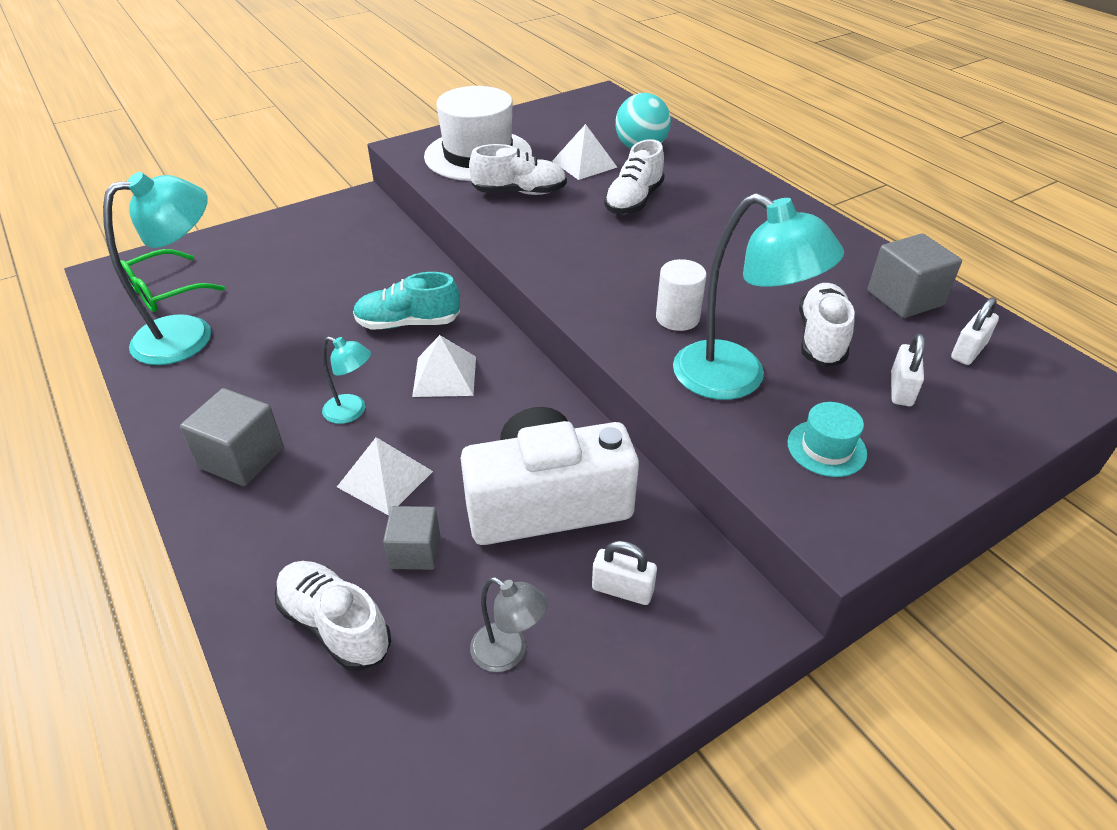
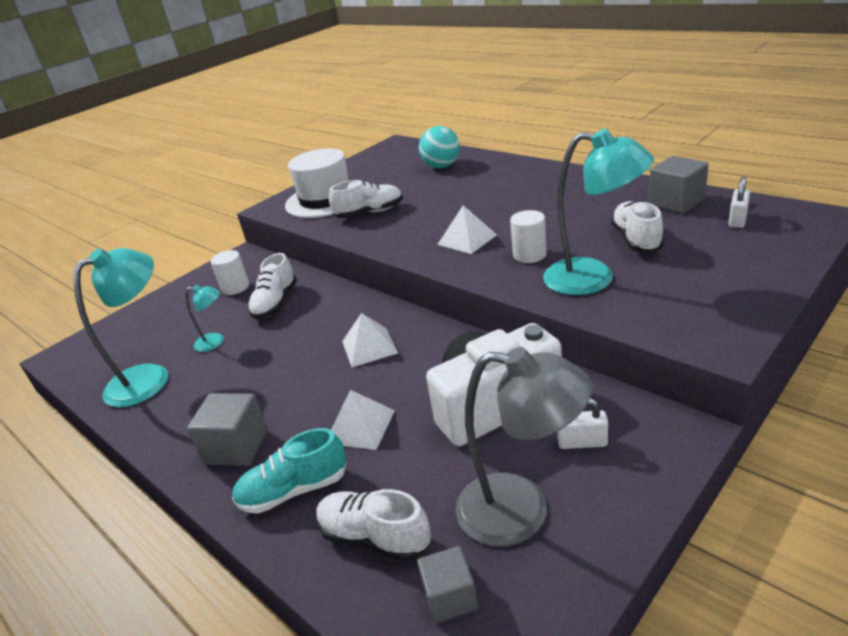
camera: 10 degrees left, 10 degrees down
green glasses [120,249,225,312] -> none
turquoise lamp [322,337,371,424] -> turquoise lamp moved to [185,285,224,352]
turquoise shoe [353,272,460,329] -> turquoise shoe moved to [232,428,347,514]
grey cube [383,506,440,570] -> grey cube moved to [417,546,478,623]
grey lamp [470,577,548,672] -> grey lamp [455,347,592,547], size x2.00
white pyramid [552,124,617,180] -> white pyramid moved to [437,205,497,254]
white shoe [604,139,665,214] -> white shoe moved to [248,253,297,319]
turquoise hat [788,402,867,477] -> none
white padlock [891,334,925,406] -> none
none -> white cylinder [211,250,249,295]

